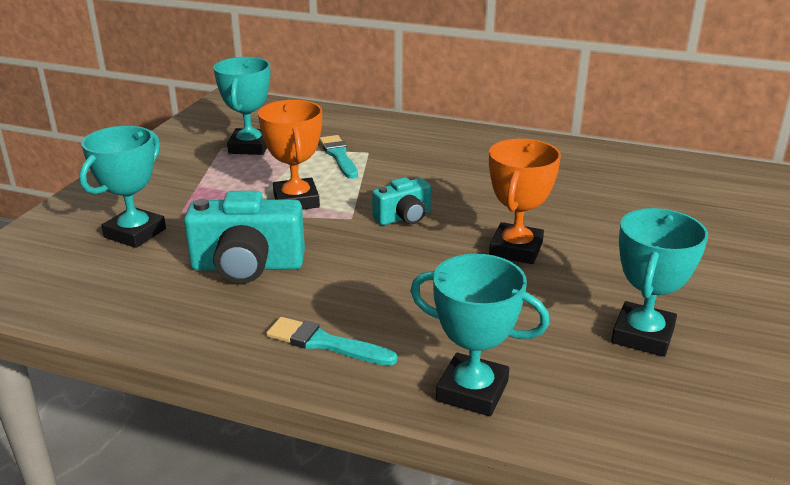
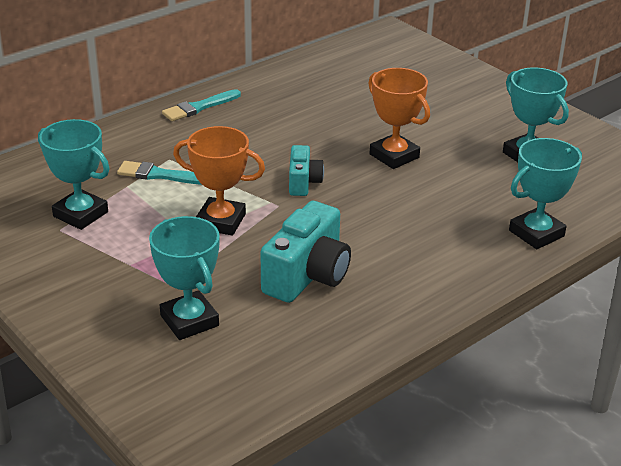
camera: 60 degrees left, 5 degrees up
turquoise brush [266,317,397,366] -> turquoise brush moved to [162,89,241,121]

